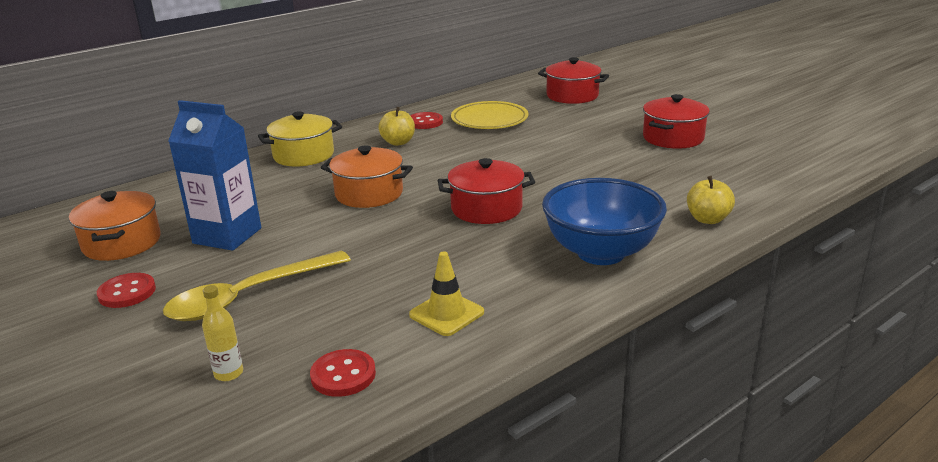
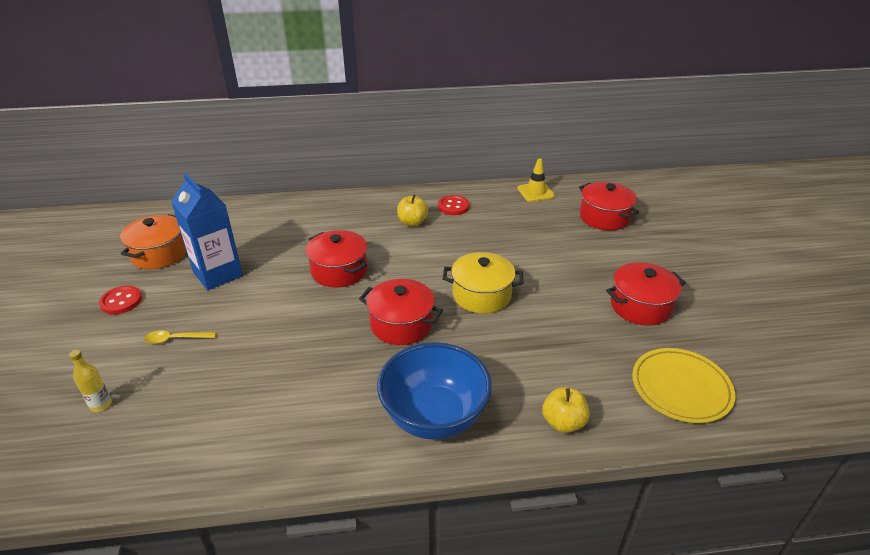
camera: 30 degrees right, 10 degrees up
yellow spoon [163,251,351,321] -> yellow spoon [144,331,216,344], size x0.47
yellow pot [258,111,342,166] -> yellow pot moved to [443,252,523,313]
red button [310,349,376,397] -> none
orange pot [321,145,413,208] -> red pot [306,230,367,288]
yellow traffic cone [409,252,484,336] -> yellow traffic cone moved to [517,159,555,202]
yellow plate [451,101,529,129] -> yellow plate moved to [632,348,735,423]

